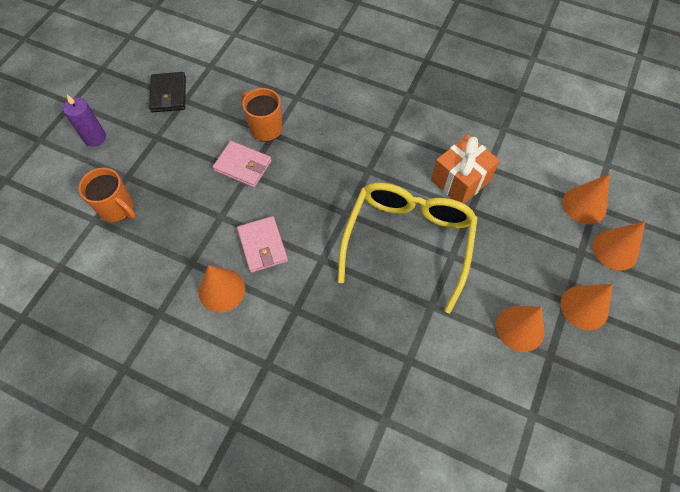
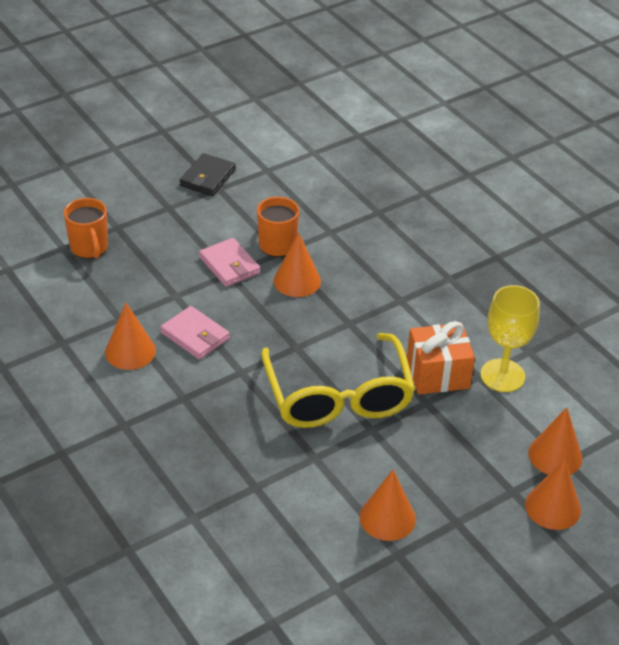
camera: 30 degrees right, 20 degrees down
purple candle [63,95,106,147] -> none
pink wallet [237,216,288,273] -> pink wallet turned 60 degrees counterclockwise [160,306,230,360]
yellow glasses [338,183,478,314] -> yellow glasses turned 120 degrees clockwise [261,333,415,428]
orange cone [561,284,613,330] -> orange cone moved to [273,232,321,297]
none -> yellow goblet [480,285,540,392]

